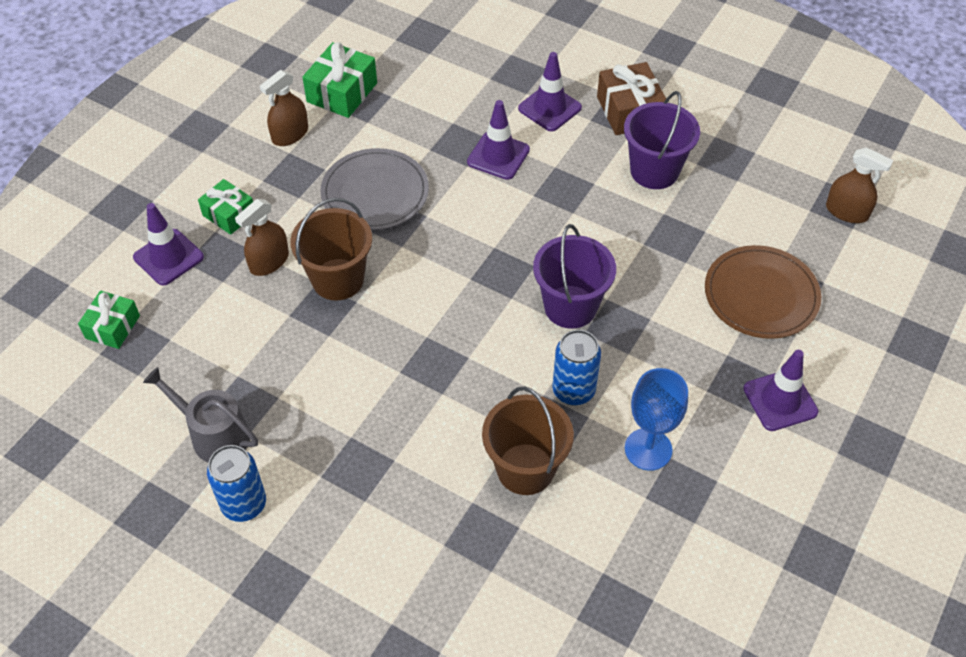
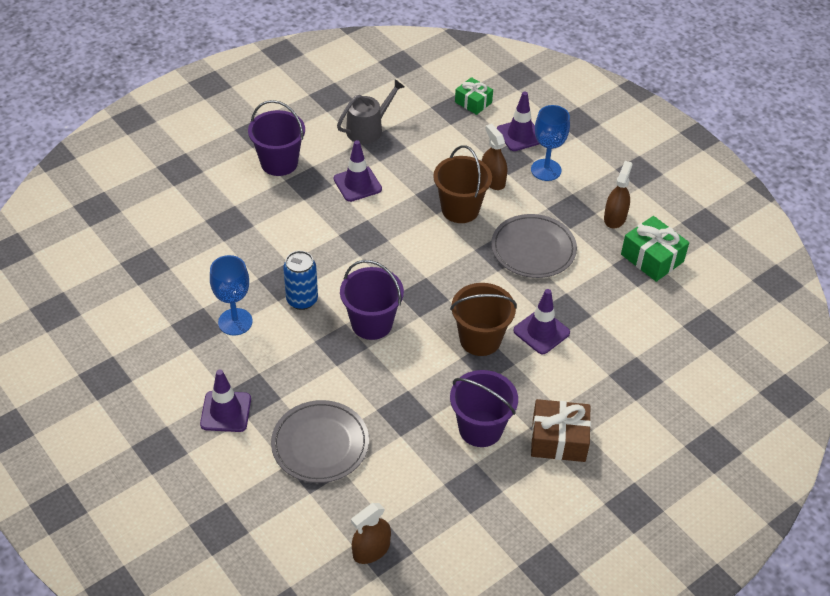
camera: 110 degrees right, 5 degrees down
green gift [198,179,253,235] -> blue goblet [531,105,570,181]
blue can [207,445,266,522] -> none
brown spray bottle [260,70,308,146] -> brown spray bottle turned 45 degrees clockwise [604,161,633,229]
brown bucket [482,387,574,495] -> brown bucket moved to [450,283,517,356]
purple traffic cone [518,52,582,131] -> purple traffic cone moved to [334,140,382,202]
brown plate [705,245,821,339] -> grey plate [271,400,369,483]
none -> purple bucket [248,100,305,176]

